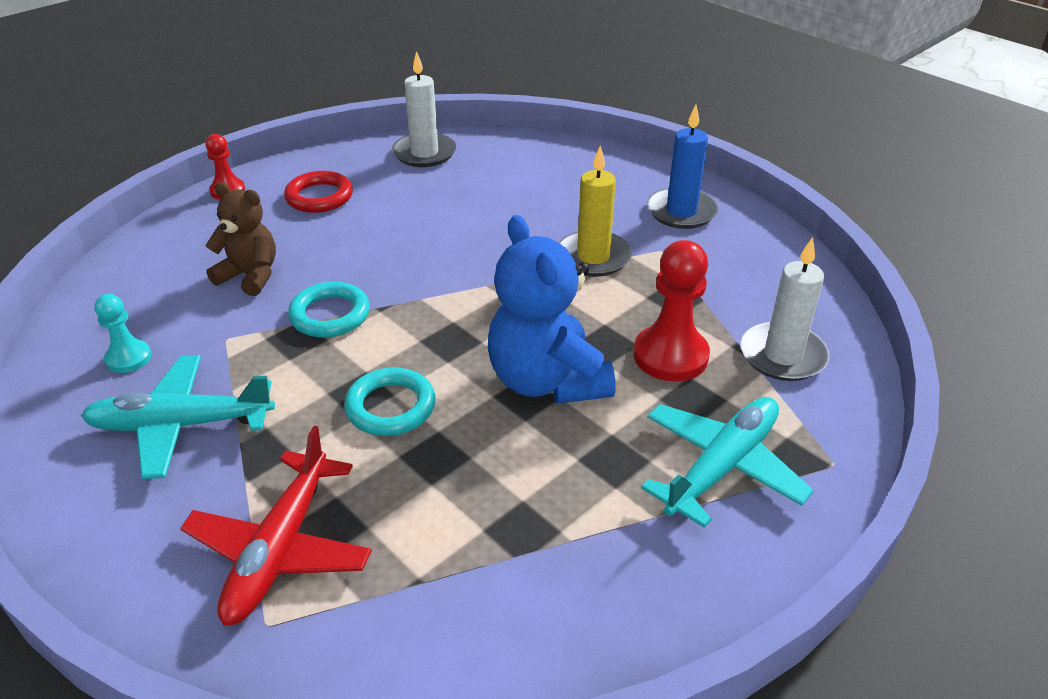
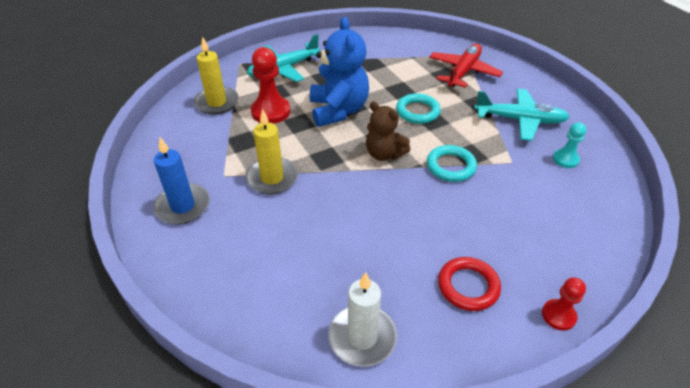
camera: 165 degrees left, 5 degrees up
brown teddy bear [205,182,276,296] -> brown teddy bear moved to [366,101,410,161]
white candle [740,237,830,381] -> yellow candle [193,36,239,115]

